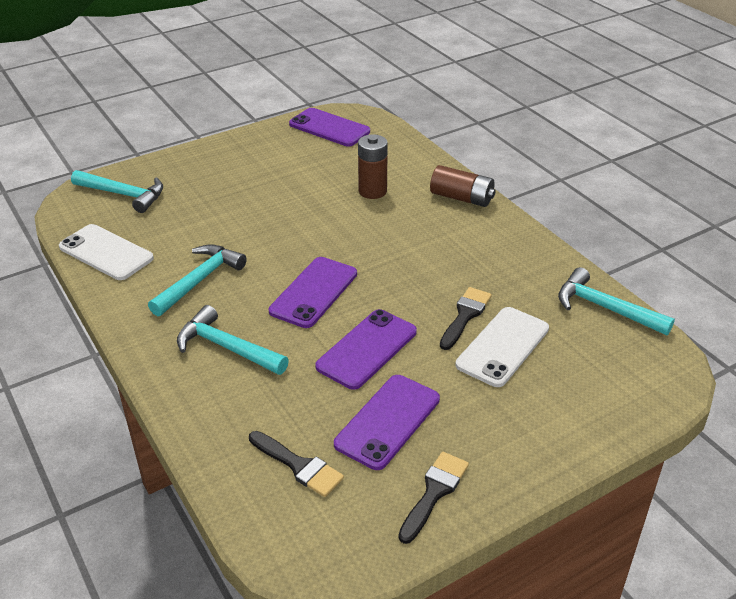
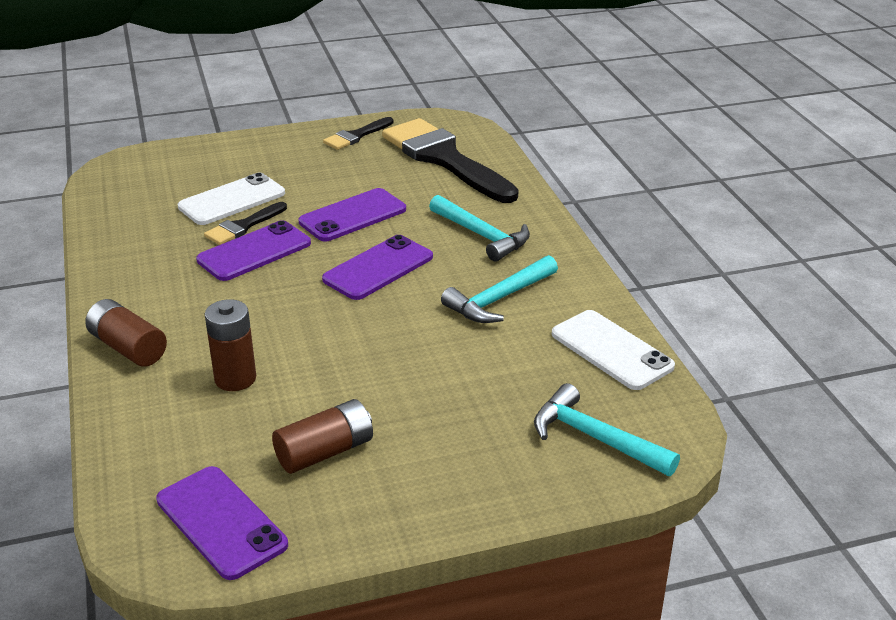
camera: 165 degrees left, 5 degrees down
black brush [249,431,344,497] -> black brush [382,118,519,203], size x2.13
purple phone [334,375,440,470] -> purple phone moved to [196,220,311,281]
turquoise hammer [558,267,675,335] -> none
none -> brown battery [272,399,373,474]

